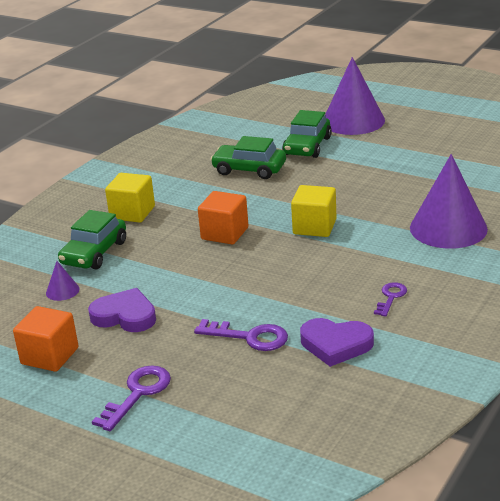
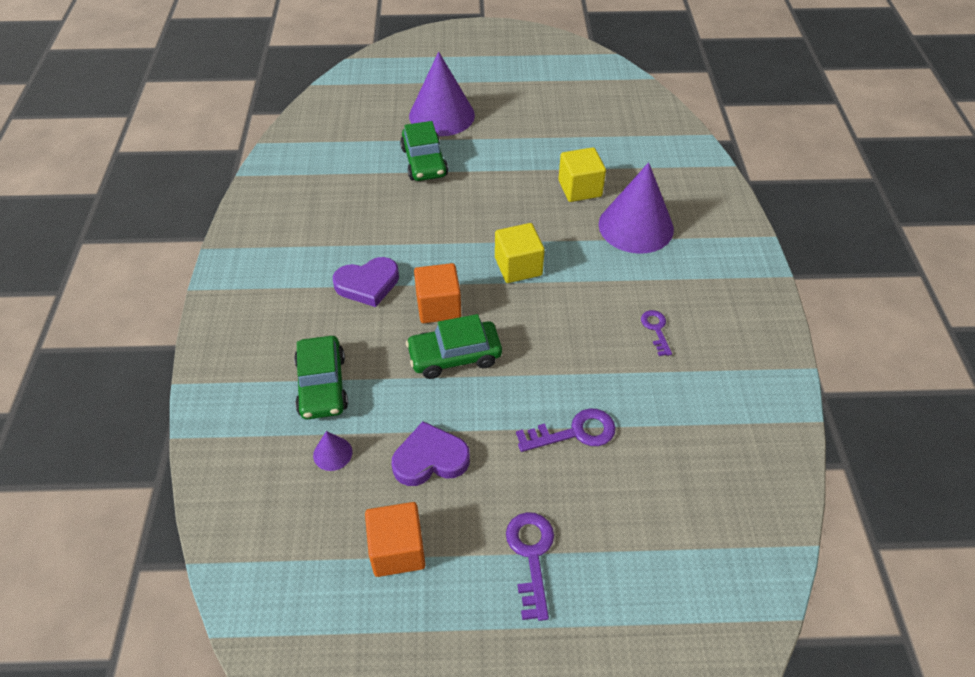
camera: 35 degrees left, 20 degrees up
yellow cube [105,173,155,222] -> yellow cube moved to [558,147,606,202]
green car [211,136,286,179] -> green car moved to [406,314,502,379]
purple heart [300,318,374,367] -> purple heart moved to [333,257,399,307]

